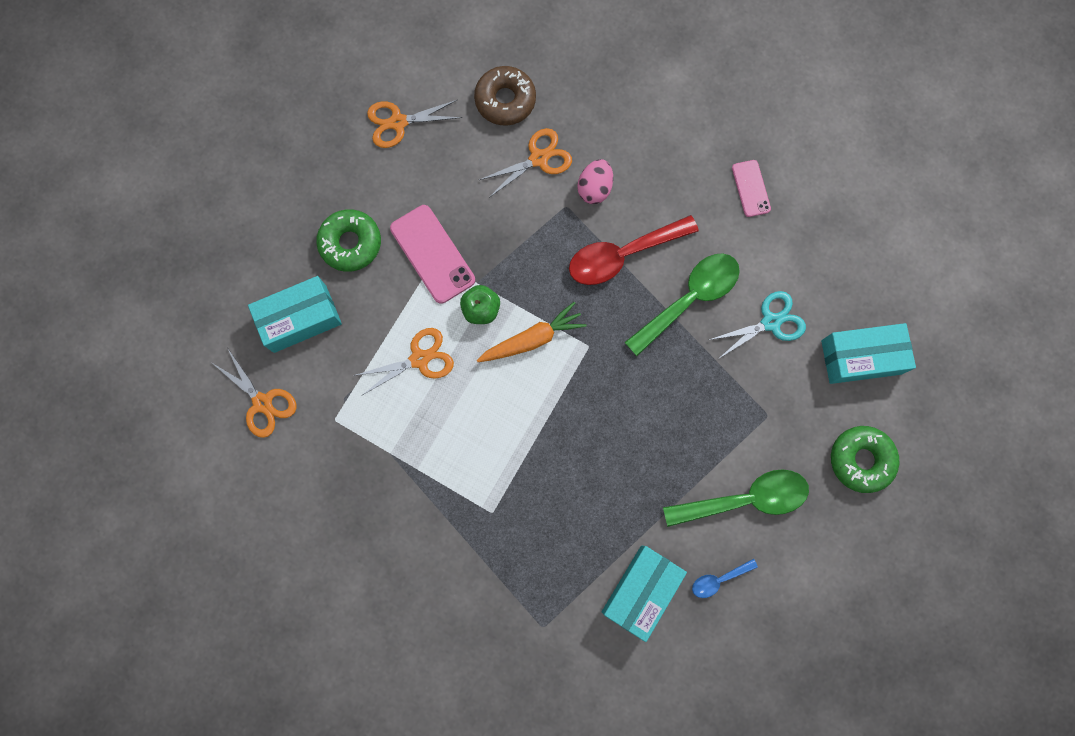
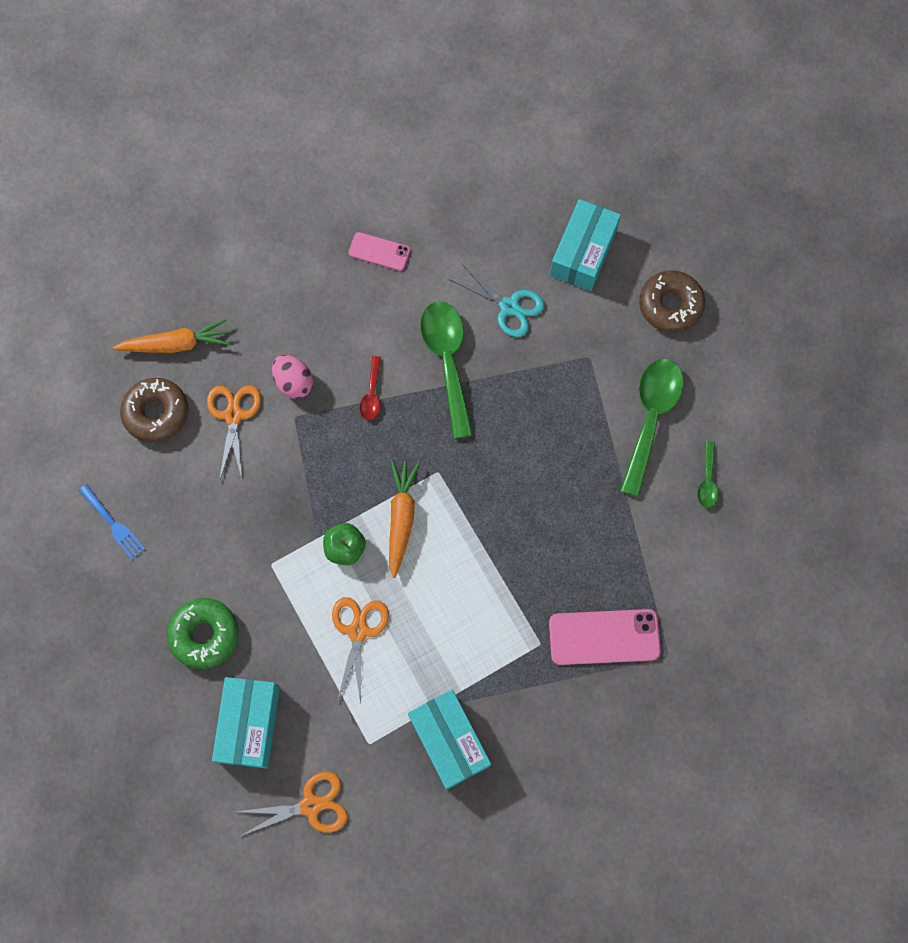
camera: 60 degrees left, 5 degrees down
orange scissors [367,100,462,148] -> blue fork [79,484,145,560]
pink phone [390,205,475,304] -> pink phone moved to [549,609,661,665]
red spoon [569,215,699,285] -> red spoon [360,356,381,420], size x0.48
turquoise box [602,546,687,642] -> turquoise box moved to [408,690,491,790]
blue spoon [692,559,758,598] -> green spoon [697,441,719,508]
turquoise scissors [709,291,806,358] -> turquoise scissors turned 120 degrees clockwise [448,263,544,337]
green donut [831,426,899,493] -> brown donut [639,270,705,333]
none -> orange carrot [113,319,230,353]

